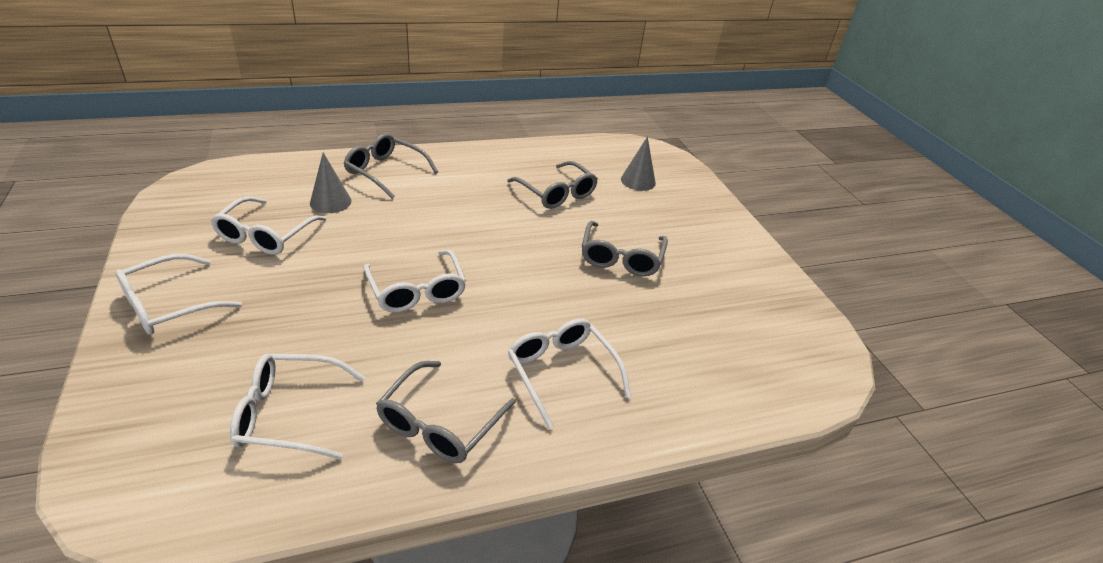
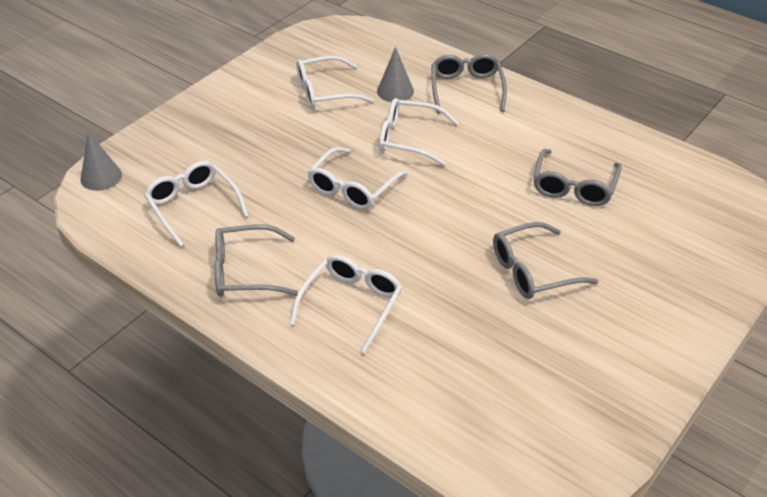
camera: 60 degrees right, 5 degrees up
white glasses [115,254,242,335] -> white glasses moved to [379,98,459,166]
grey cone [621,136,656,191] -> grey cone moved to [81,132,122,191]

